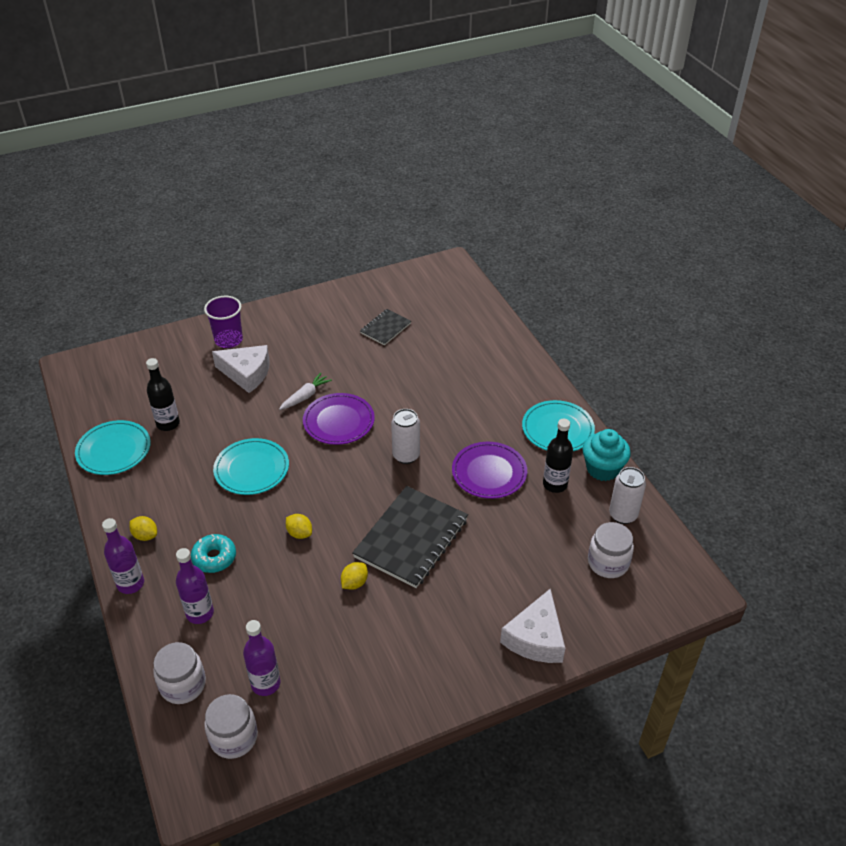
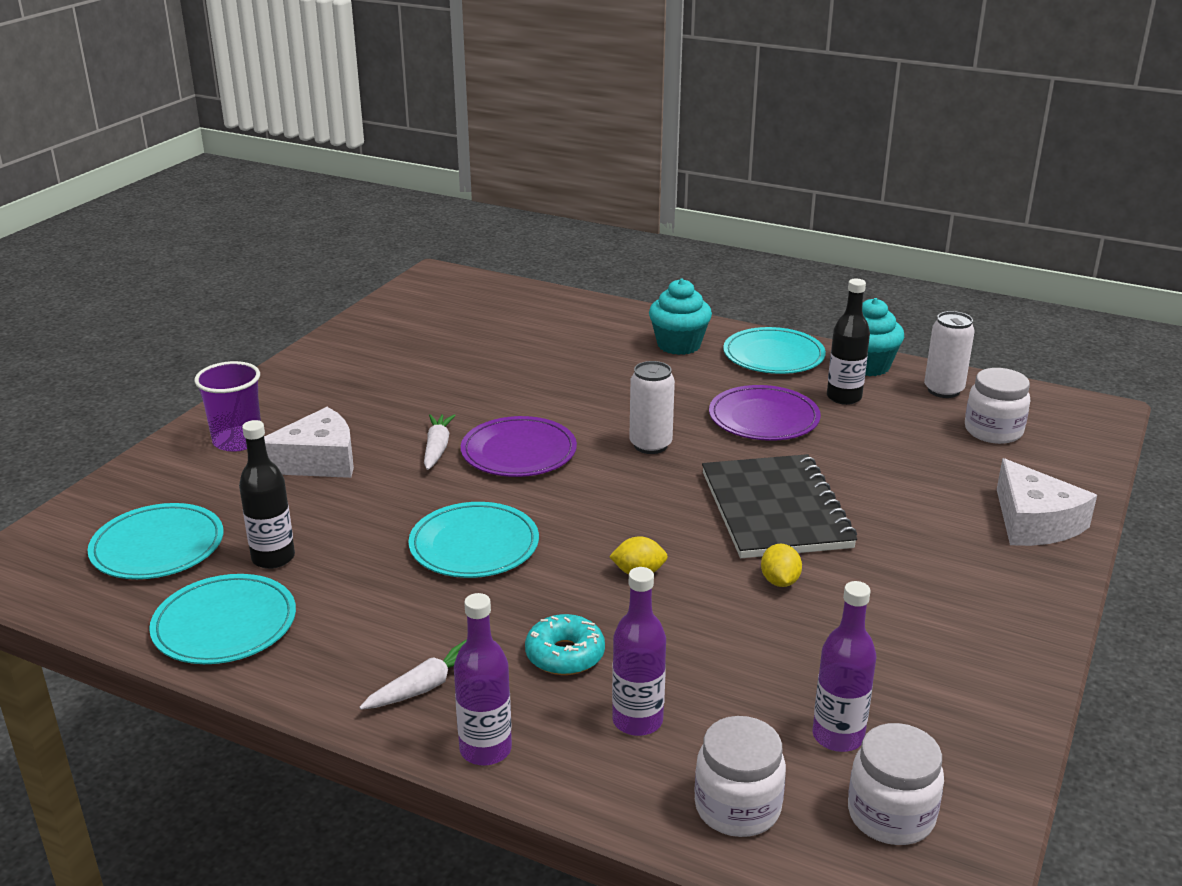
camera: 40 degrees left, 15 degrees down
yellow lemon [130,516,157,541] -> white carrot [359,640,467,710]
black notebook [360,309,411,345] -> none
none -> turquoise plate [88,503,223,579]
none -> turquoise cupcake [649,279,712,355]

